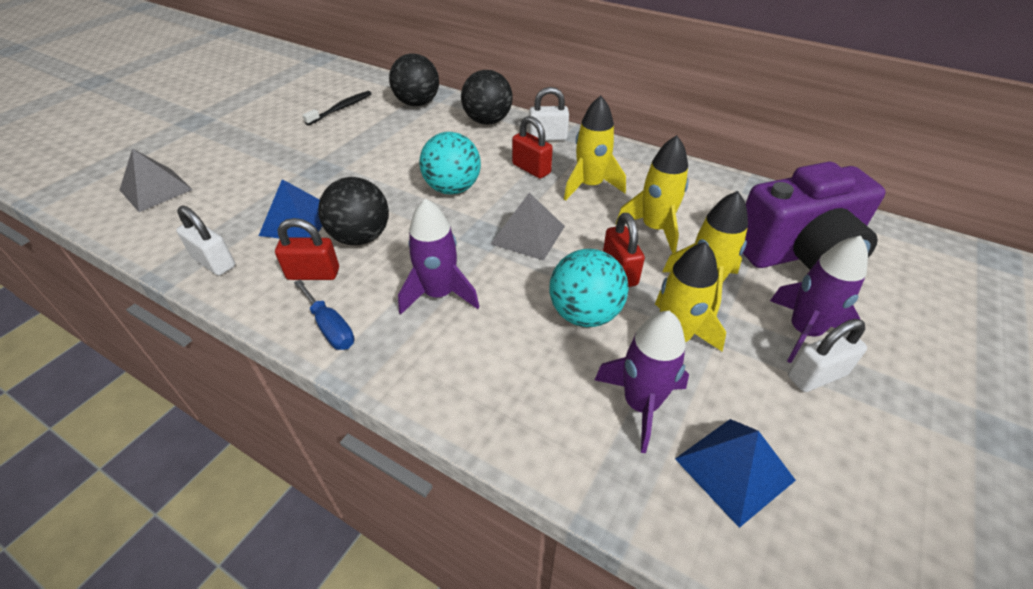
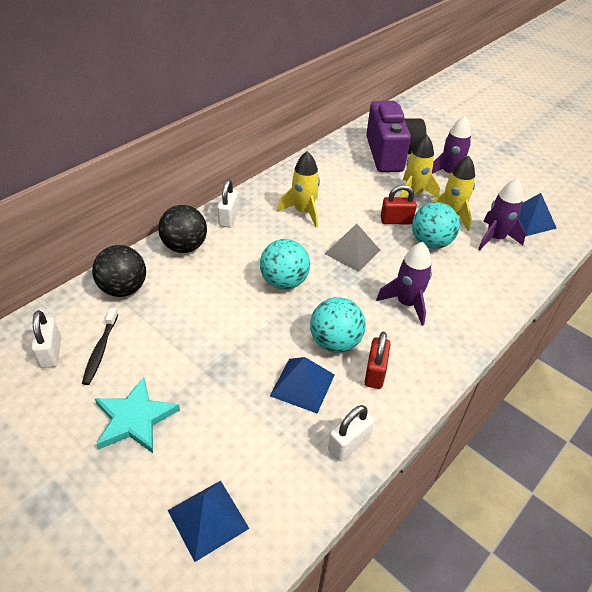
camera: 80 degrees left, 0 degrees up
grey pyramid [120,148,193,212] -> blue pyramid [168,481,250,562]
blue screwdriver [294,279,354,350] -> none
black toothbrush [302,91,372,125] -> black toothbrush turned 135 degrees counterclockwise [82,308,118,385]
black ball [318,177,389,245] -> turquoise ball [310,297,366,353]
red padlock [512,116,553,179] -> none
yellow rocket [616,135,689,254] -> none
white padlock [788,319,867,392] -> white padlock moved to [31,310,61,368]
none -> turquoise star [95,377,180,453]

